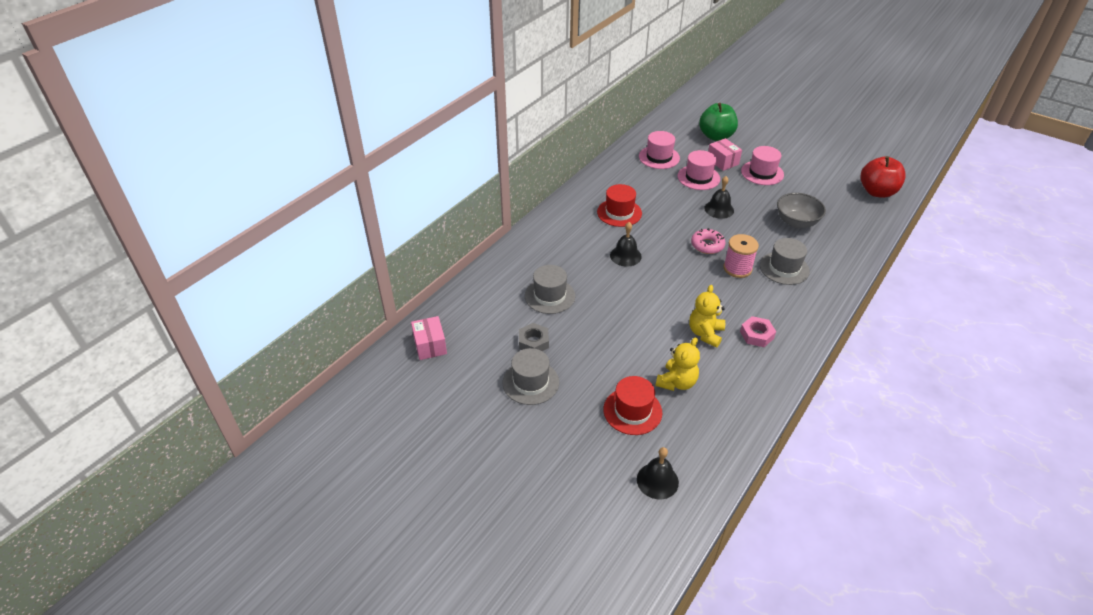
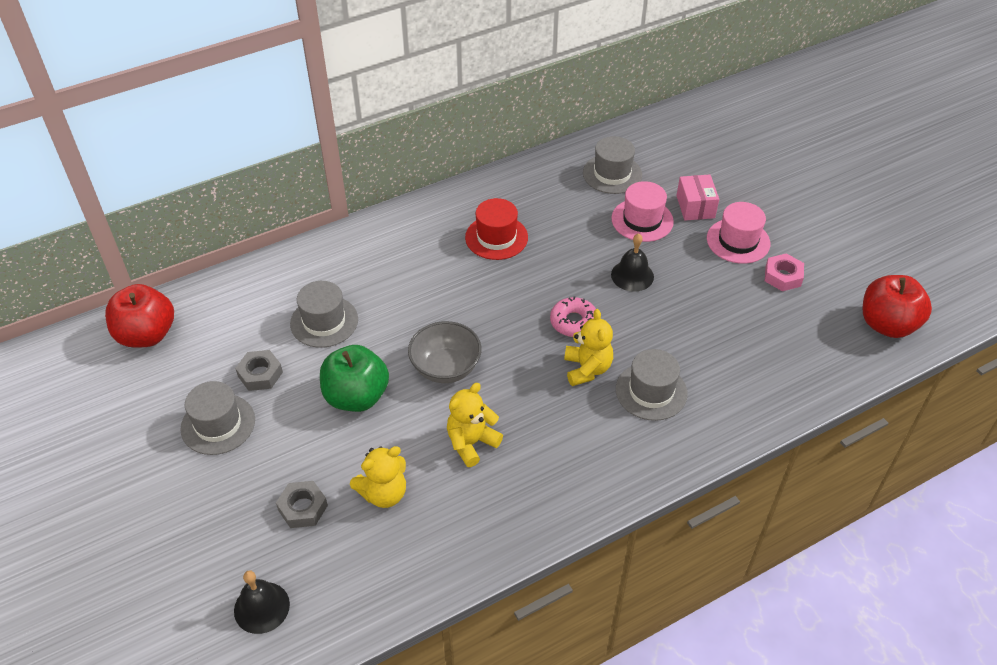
camera: 25 degrees right, 5 degrees up
pink box [411,316,447,360] -> red apple [105,284,174,348]
red hat [603,376,662,435] -> grey nut [276,481,328,528]
black bell [610,222,642,267] -> none
pink hat [639,131,680,169] -> grey hat [583,136,642,194]
green apple [699,103,738,141] -> green apple moved to [320,345,389,412]
pink spool [723,234,759,278] -> yellow teddy bear [564,309,613,386]
pink nut [740,316,776,347] -> pink nut moved to [765,253,804,291]
grey bowl [777,193,826,228] -> grey bowl moved to [408,321,482,383]

